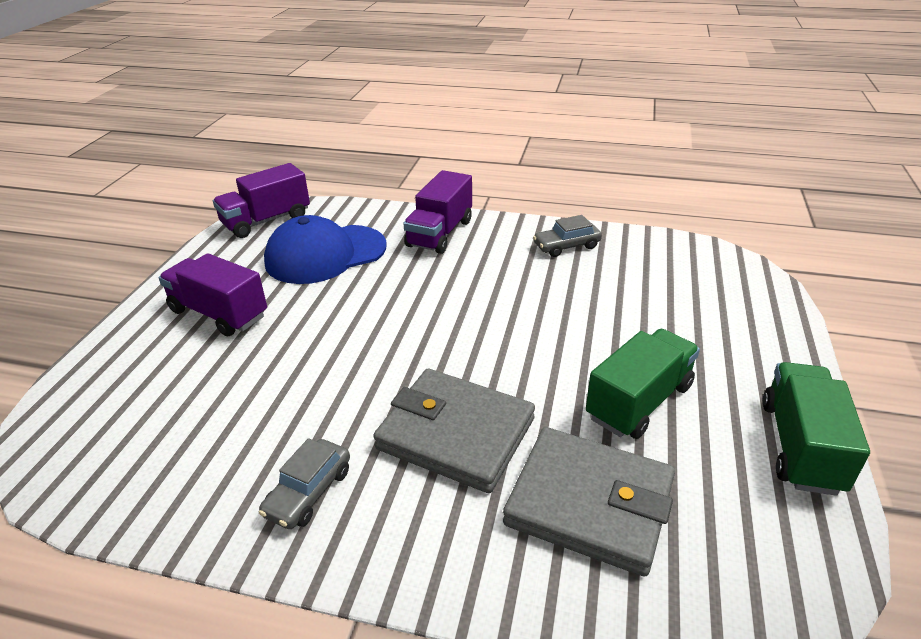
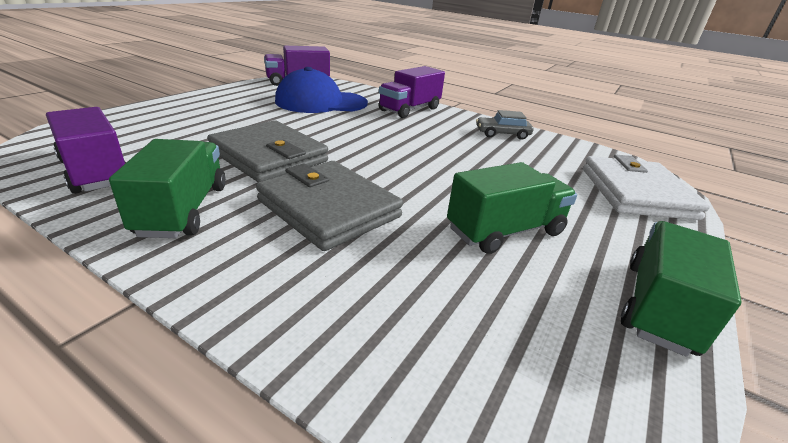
camera: 15 degrees right, 5 degrees down
purple truck [159,253,267,336] -> purple truck moved to [46,107,126,194]
grey car [259,438,350,529] -> green truck [109,139,226,238]
grey wallet [503,427,675,577] -> grey wallet moved to [207,120,328,182]
none -> white wallet [583,154,710,220]

